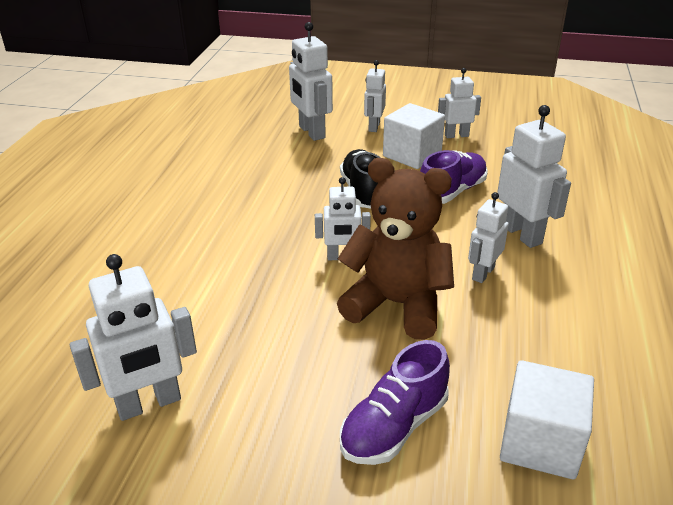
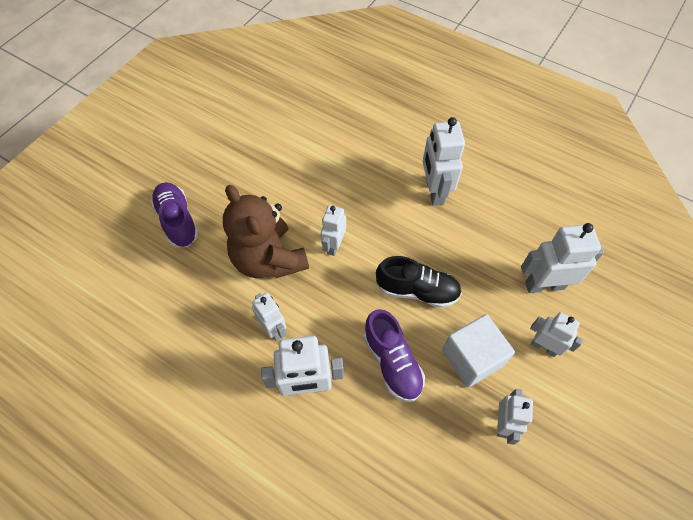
camera: 110 degrees right, 25 degrees up
white robot [70,254,197,421] -> white robot moved to [423,117,465,206]
brown teddy bear [337,158,454,340] -> brown teddy bear turned 105 degrees clockwise [223,185,309,278]
white cube [500,360,594,479] -> none

